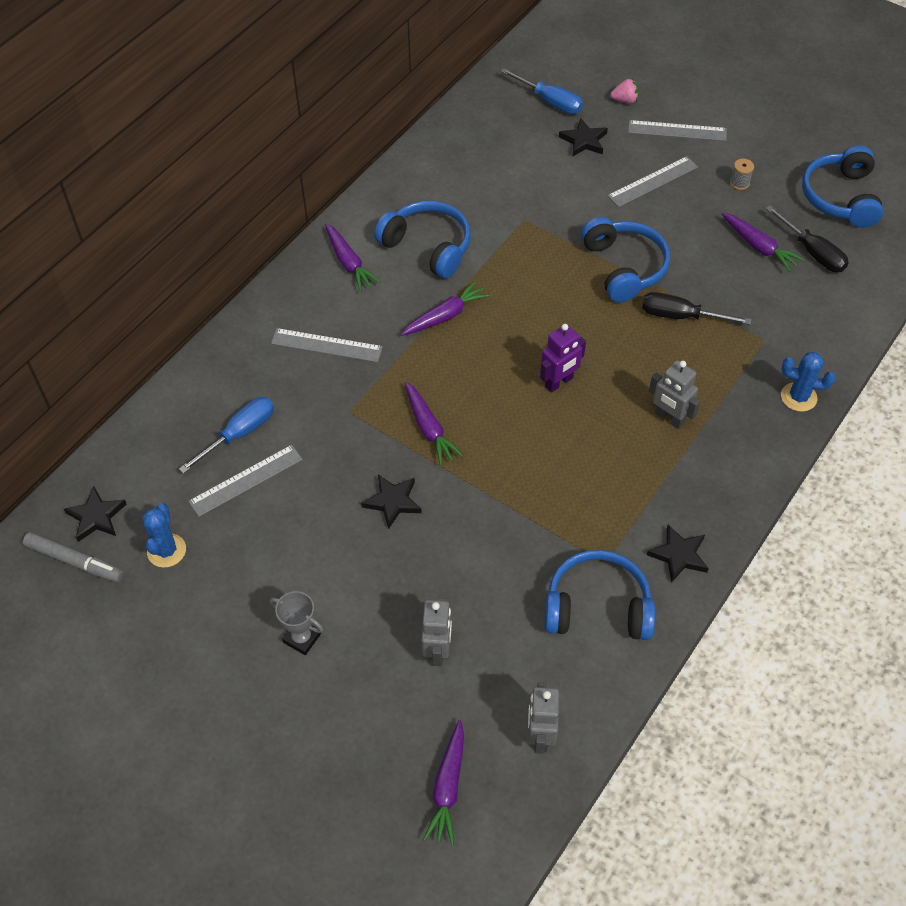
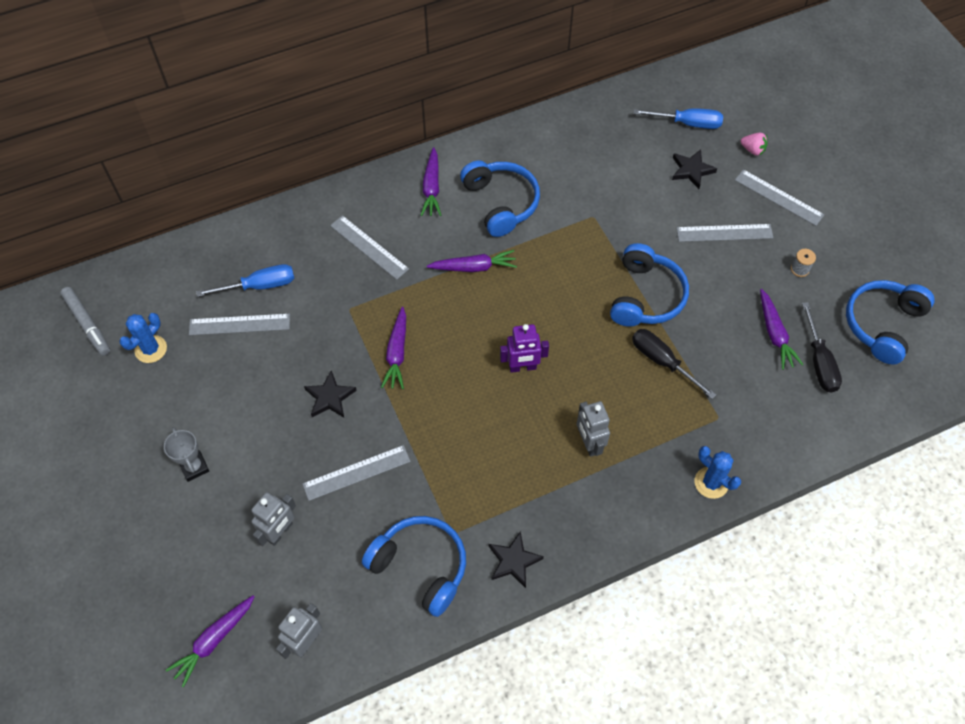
camera: 30 degrees right, 5 degrees up
black star [64,486,126,542] -> none
blue screwdriver [500,68,583,114] -> blue screwdriver turned 60 degrees counterclockwise [634,108,723,129]
none -> grey ruler [303,445,411,501]

